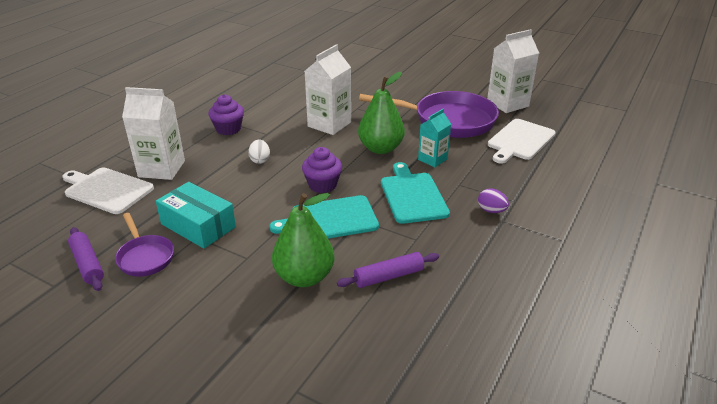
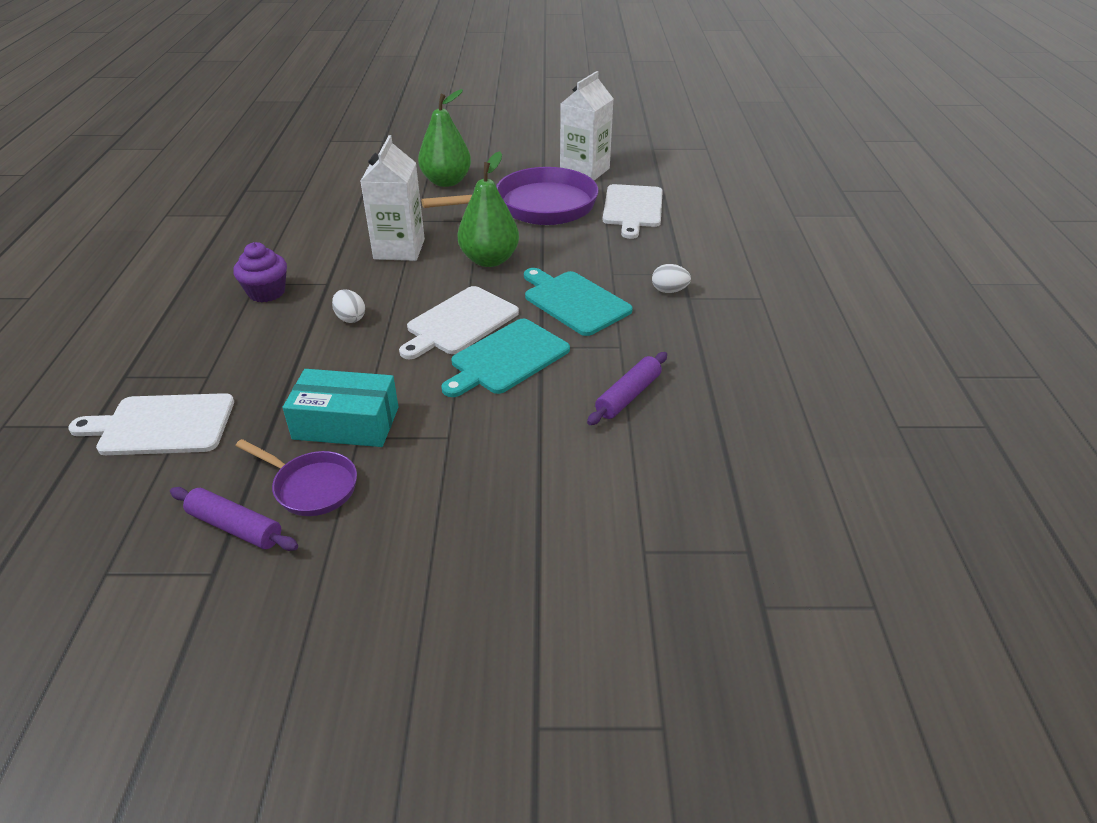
camera: 30 degrees left, 5 degrees up
white carton [122,87,185,180] -> none
green pear [272,193,334,287] -> green pear moved to [418,89,471,187]
purple cupcake [302,147,342,193] -> white cutting board [399,286,519,359]
turquoise carton [418,109,451,167] -> none
purple egg [478,189,509,213] -> white egg [652,264,691,293]

